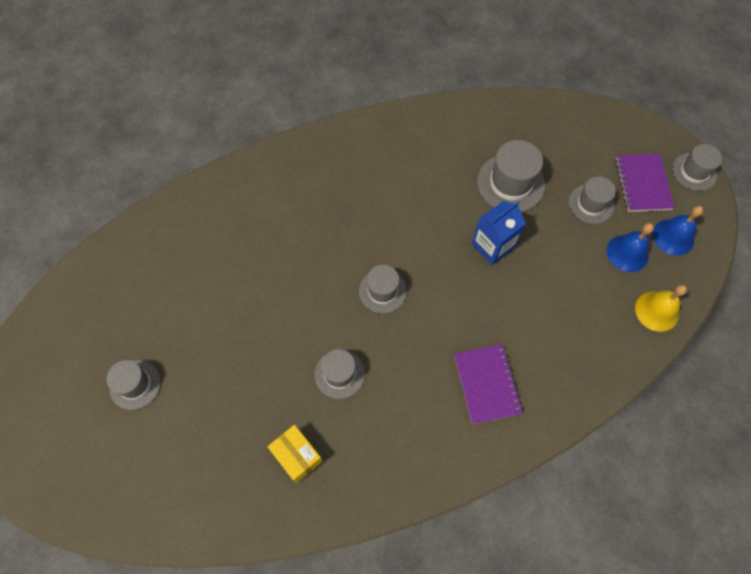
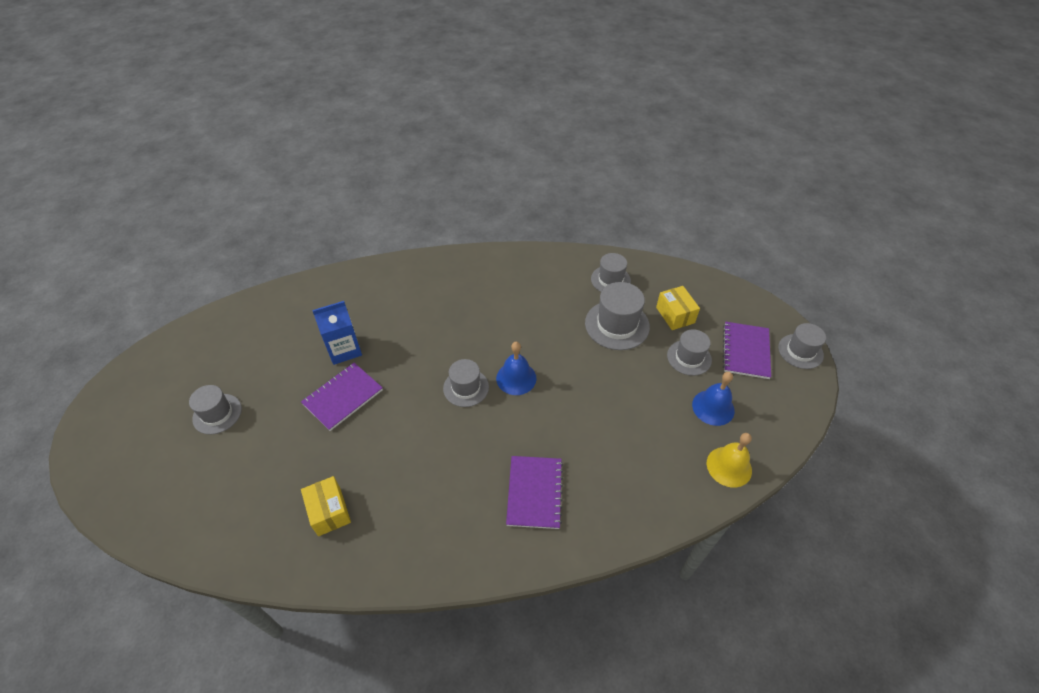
camera: 15 degrees right, 15 degrees down
grey hat [315,349,365,399] -> grey hat moved to [591,253,631,292]
blue carton [471,201,526,265] -> blue carton moved to [312,301,362,365]
blue bell [653,206,704,256] -> blue bell moved to [496,342,537,395]
none -> purple notebook [301,363,383,431]
none -> yellow box [656,286,700,330]

